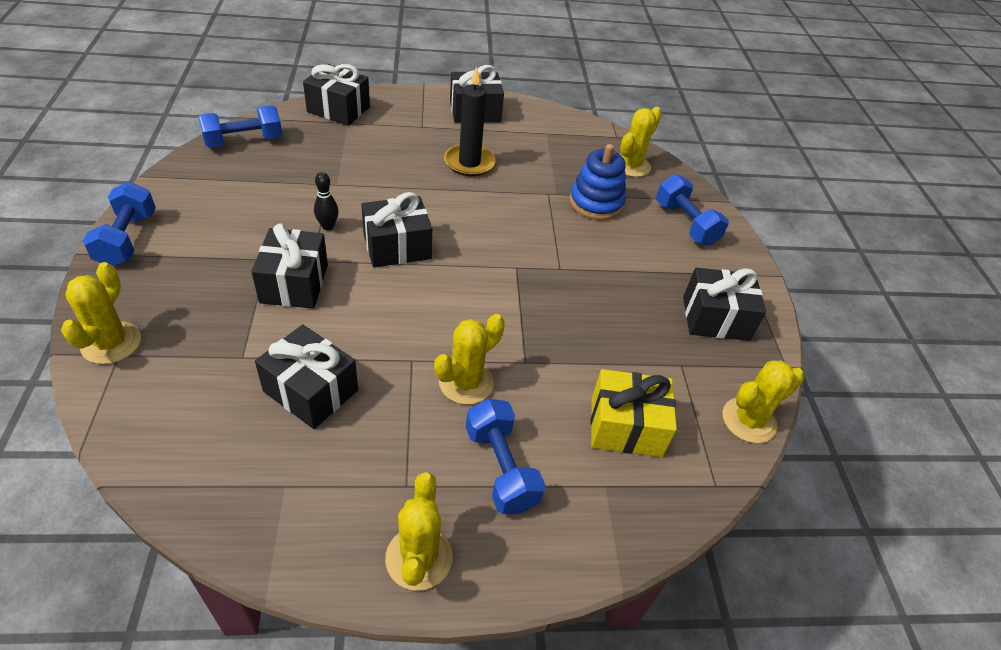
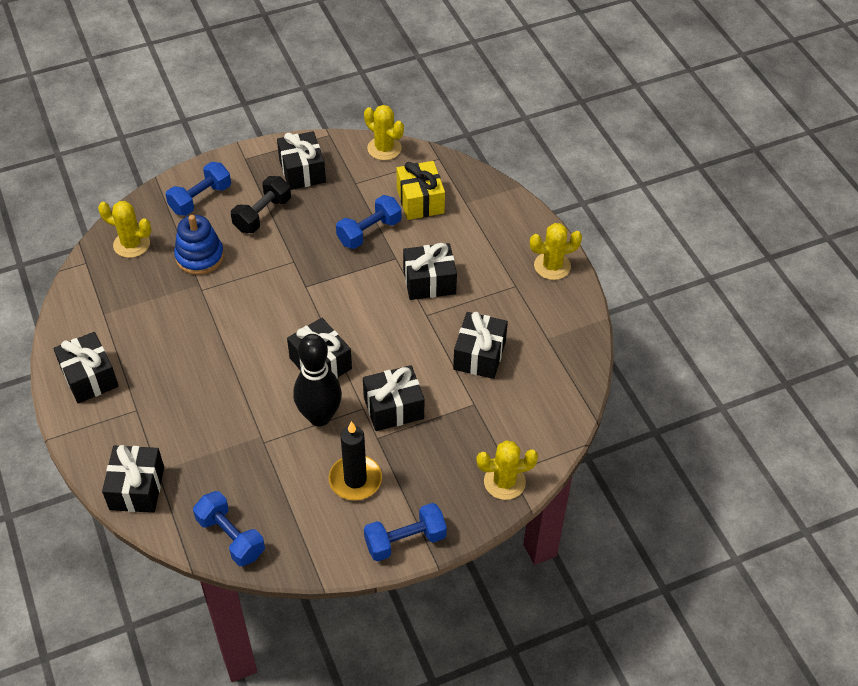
camera: 105 degrees left, 5 degrees up
black bowling pin [314,172,339,230] -> black bowling pin [293,334,342,426], size x2.26
yellow cactus [434,314,505,405] -> black gift [403,243,457,300]
black candle [444,67,496,176] -> black candle moved to [329,421,382,500]
blue dumbbell [466,399,545,514] -> blue dumbbell moved to [336,195,402,249]
none -> black dumbbell [231,176,291,233]

